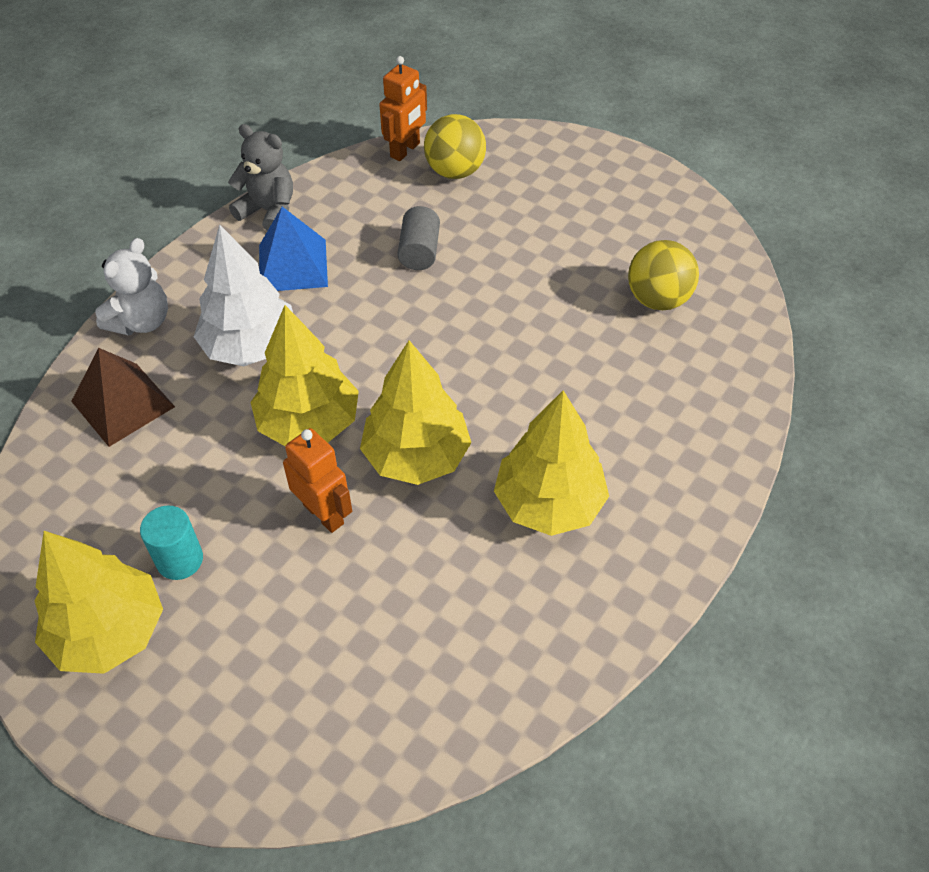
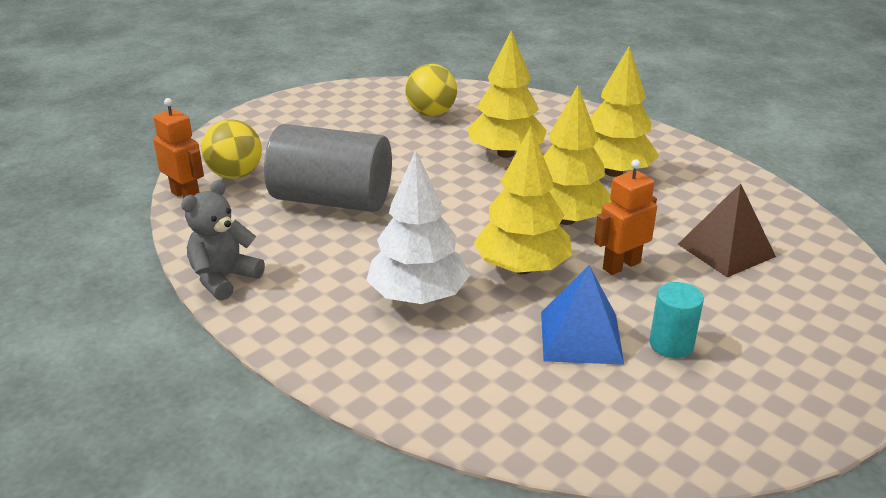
camera: 80 degrees left, 20 degrees down
yellow tree [34,531,163,674] -> yellow tree moved to [467,30,547,158]
brown pyramid [71,348,175,447] -> brown pyramid moved to [678,183,776,277]
white teddy bear [95,238,168,336] -> none
blue pyramid [259,207,328,291] -> blue pyramid moved to [541,265,624,365]
grey cylinder [397,206,440,270] -> grey cylinder [264,124,392,212], size x2.16

